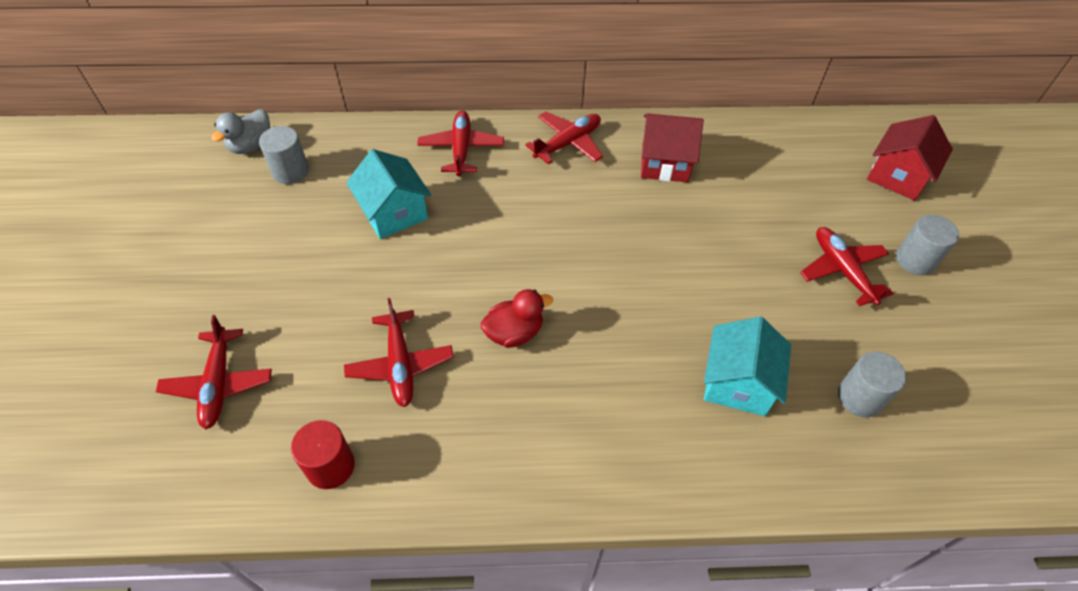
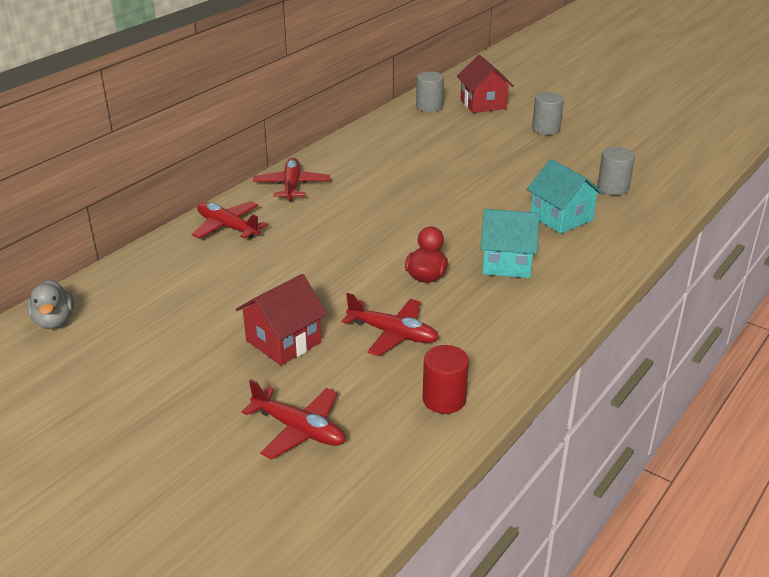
camera: 50 degrees left, 20 degrees down
grey cylinder [259,126,309,184] -> grey cylinder moved to [416,71,444,112]
turquoise house [346,149,431,239] -> turquoise house moved to [481,209,540,278]
red house [641,114,704,182] -> red house moved to [236,274,327,365]
red plane [800,227,894,306] -> none

